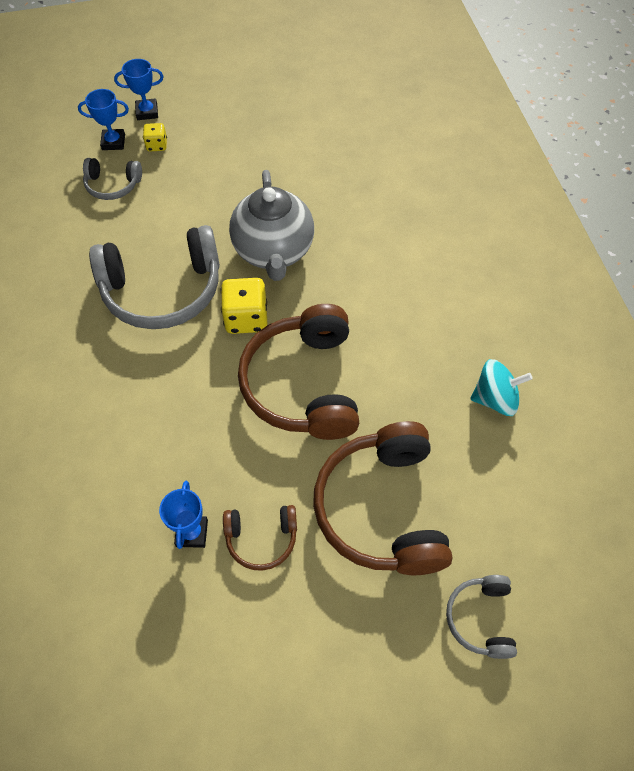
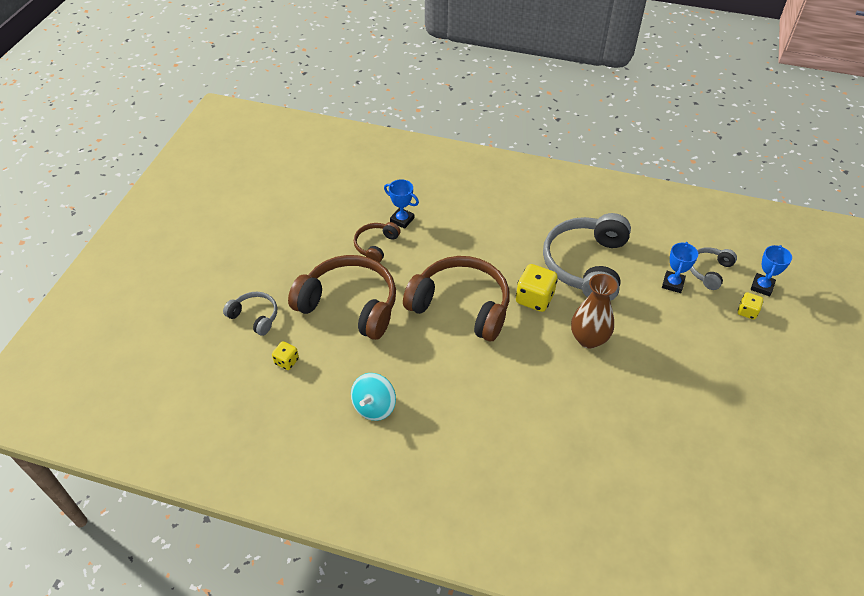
camera: 120 degrees right, 10 degrees down
blue trophy [114,59,164,120] -> blue trophy moved to [662,242,698,293]
grey teapot [229,170,314,281] -> brown vase [571,274,618,349]
none -> yellow dice [272,341,299,370]

